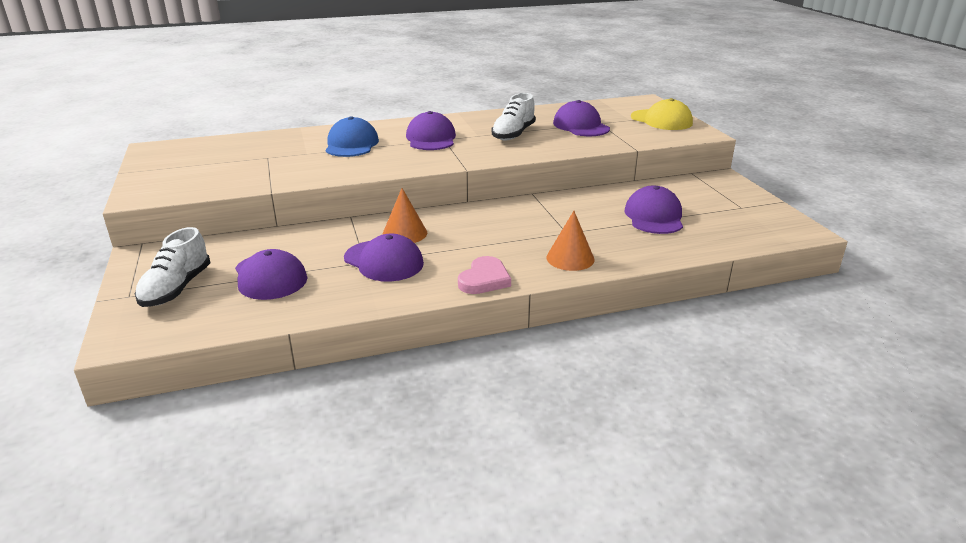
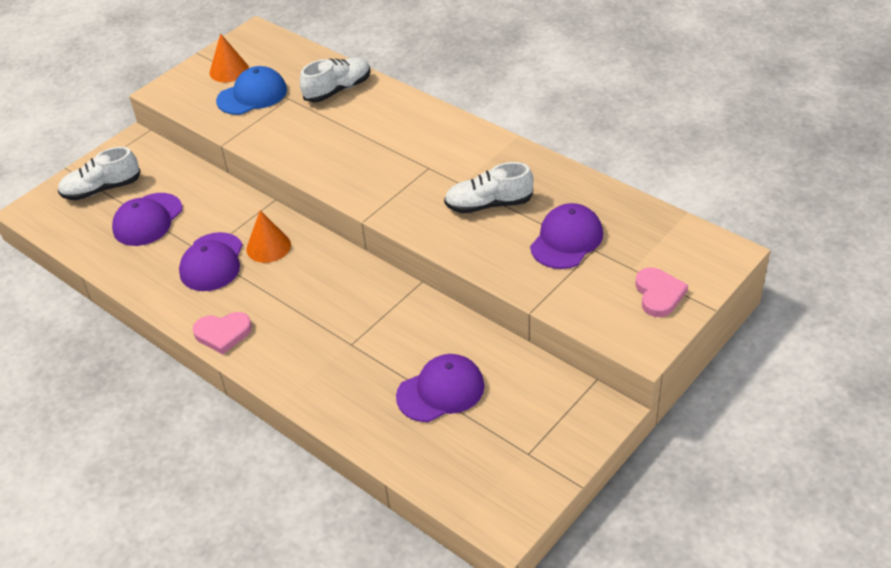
camera: 60 degrees right, 15 degrees up
blue cap [325,116,379,157] -> blue cap moved to [216,66,287,115]
purple cap [406,111,456,150] -> none
orange cone [546,211,595,271] -> orange cone moved to [209,33,249,83]
yellow cap [631,98,693,130] -> pink heart [636,268,688,317]
none -> white shoe [300,58,371,102]

